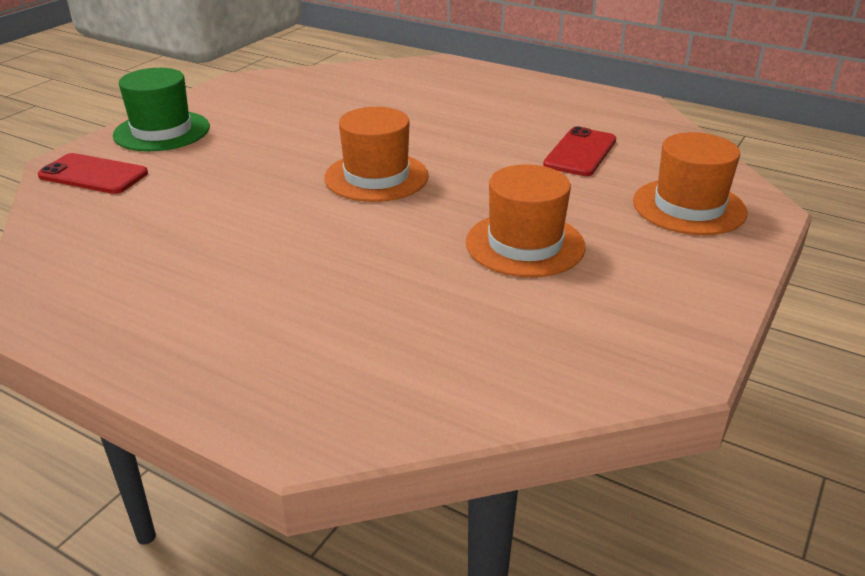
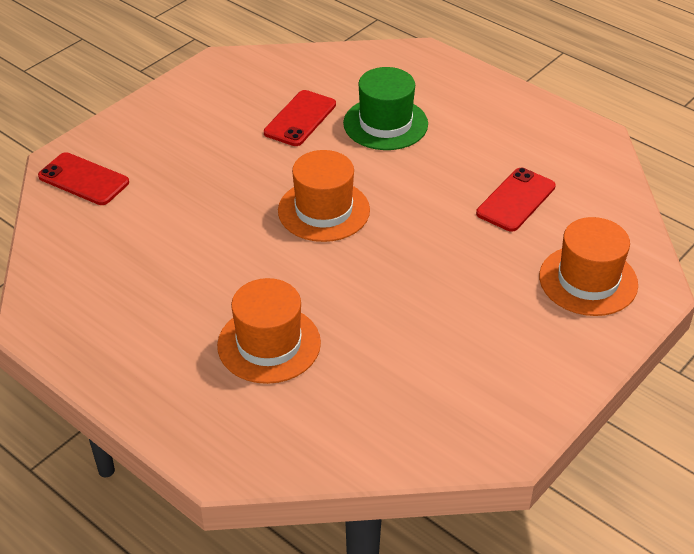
camera: 10 degrees right, 10 degrees up
green hat [113,68,210,151] -> green hat moved to [343,67,428,150]
orange hat [466,164,586,277] -> orange hat moved to [217,278,321,384]
none -> red phone [264,90,336,146]

